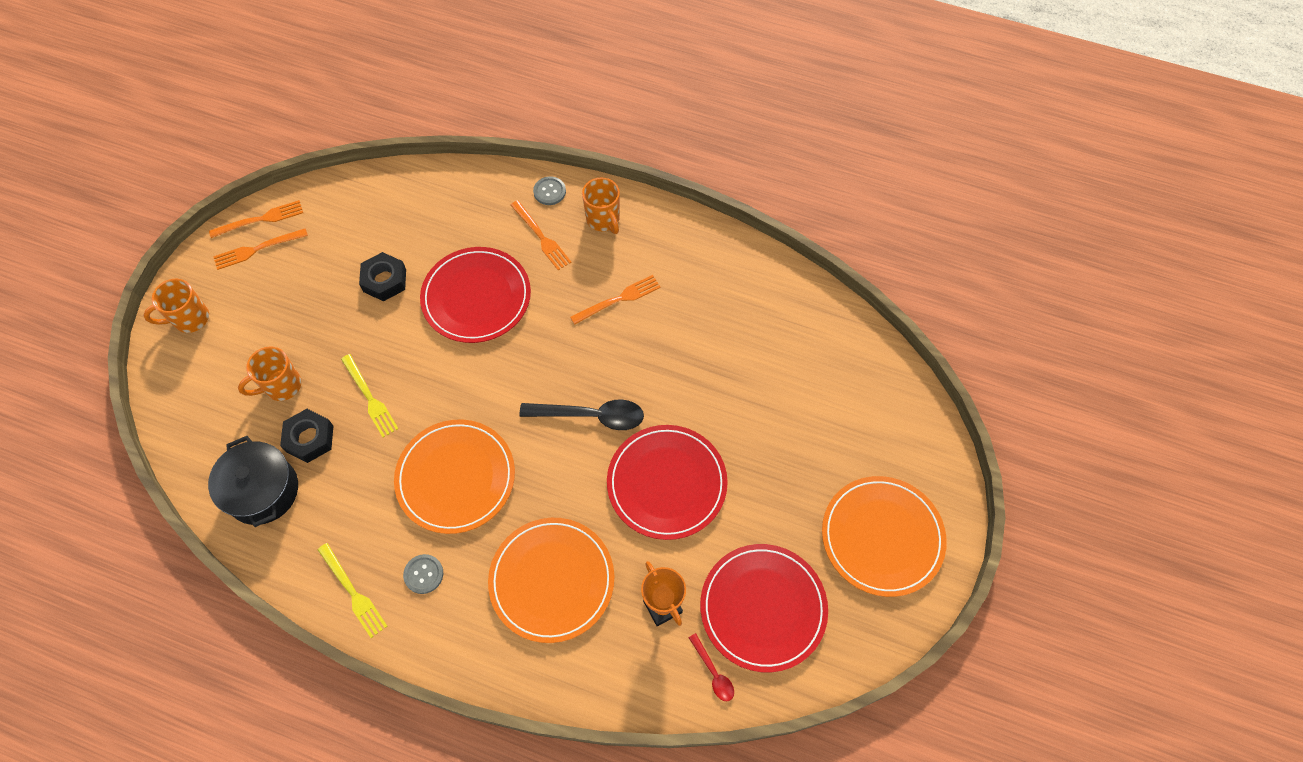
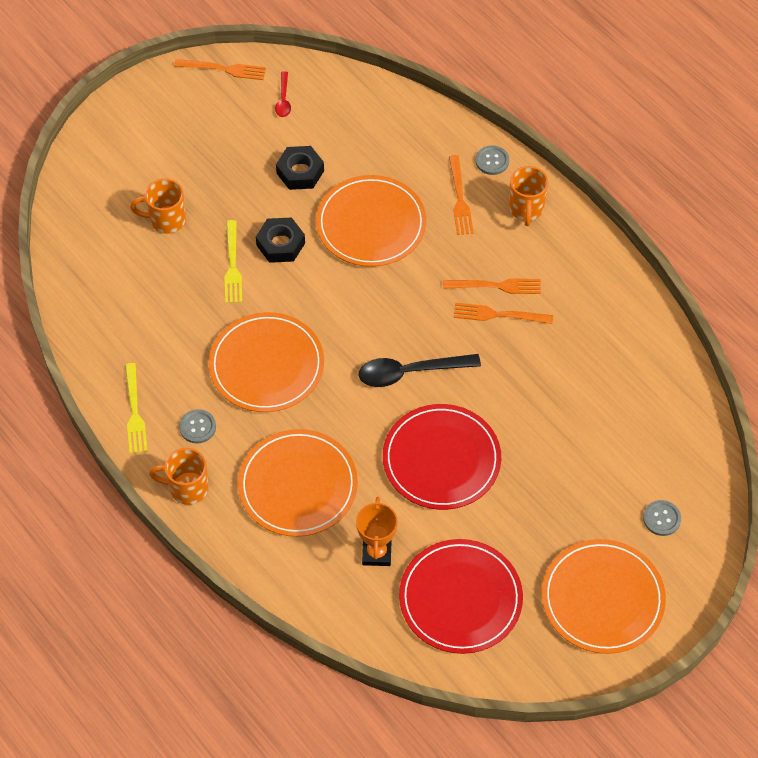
camera: 30 degrees right, 5 degrees down
orange mug [143,279,209,333] -> orange mug moved to [149,448,209,505]
black pot [208,436,298,527] -> none
orange fork [213,228,308,270] -> orange fork moved to [454,303,553,324]
black nut [280,409,333,463] -> black nut moved to [256,217,305,263]
red plate [420,247,531,343] -> orange plate [316,175,426,267]
black spoon [519,400,644,430] -> black spoon turned 135 degrees clockwise [359,354,481,387]
red spoon [689,633,734,701] -> red spoon moved to [275,71,291,117]
none -> grey button [643,500,681,536]

